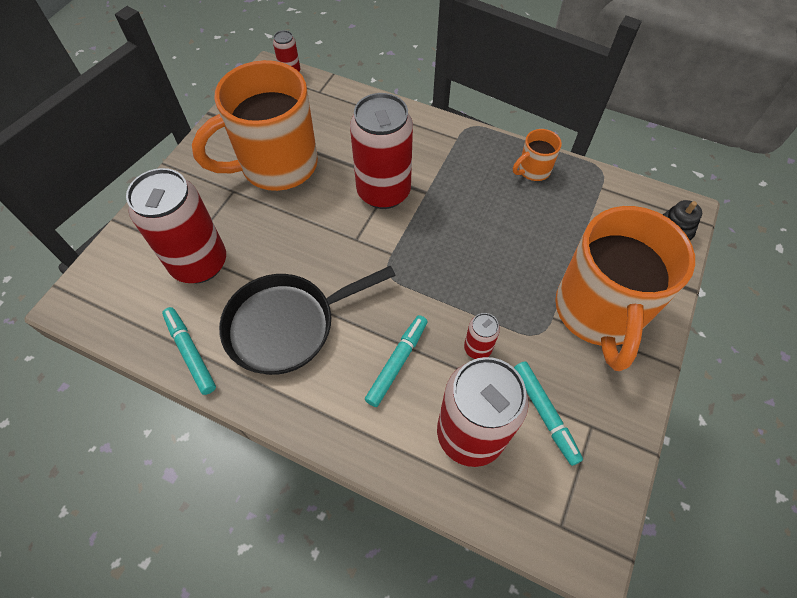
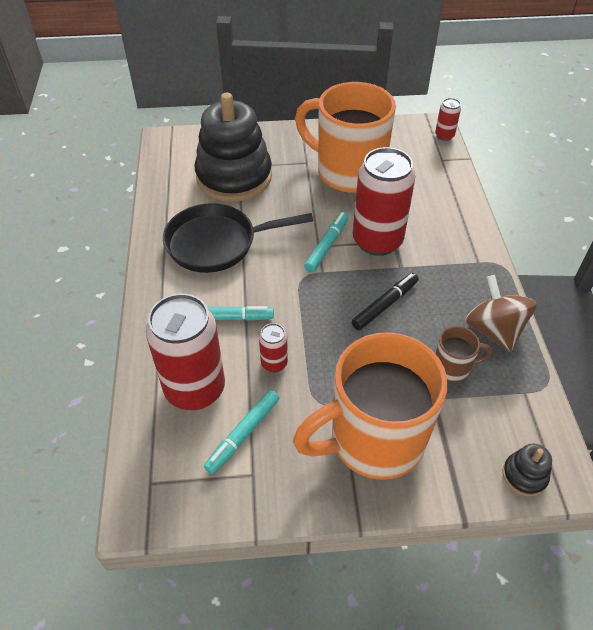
camera: 60 degrees right, 10 degrees down
red can [126,168,226,283] -> black stacking toy [194,92,272,202]
turquoise marker [162,307,216,395] -> turquoise marker moved to [304,212,349,272]
black pan [219,266,396,375] -> black pan turned 45 degrees counterclockwise [163,203,313,273]
orange mug [513,129,562,181] -> brown spinning top [465,275,537,352]
none -> black marker [351,273,419,330]
none -> brown mug [436,326,492,382]

